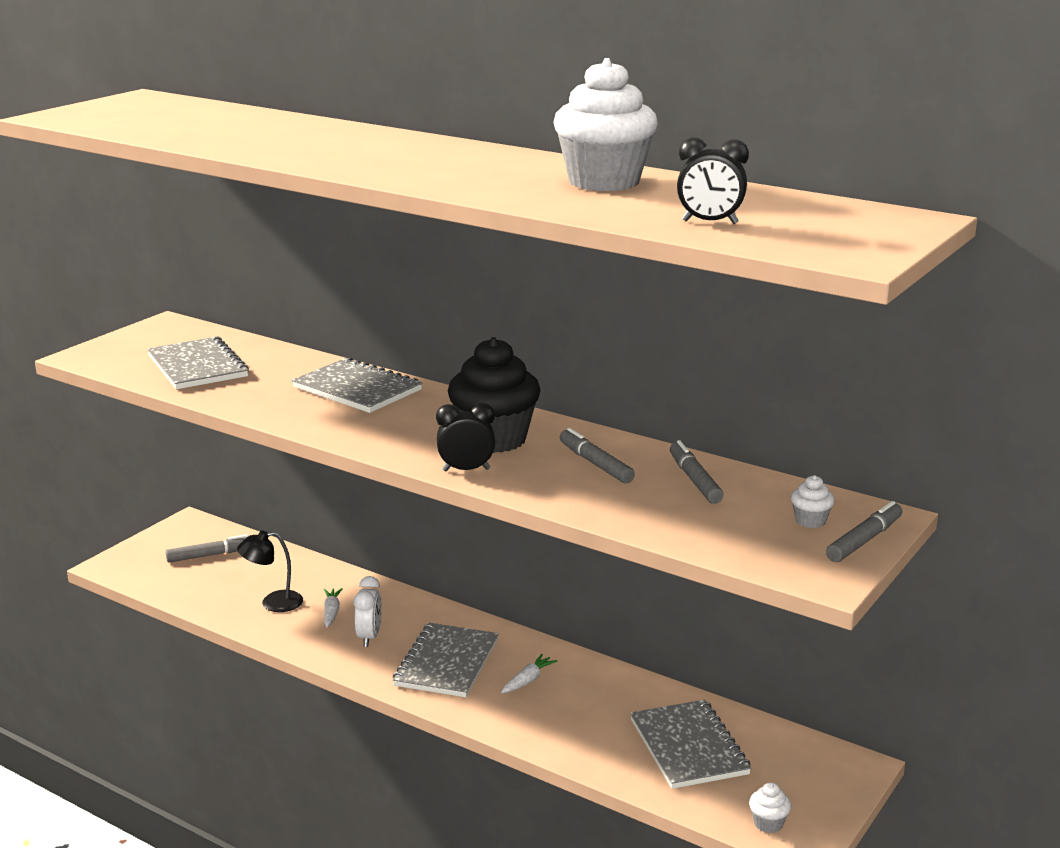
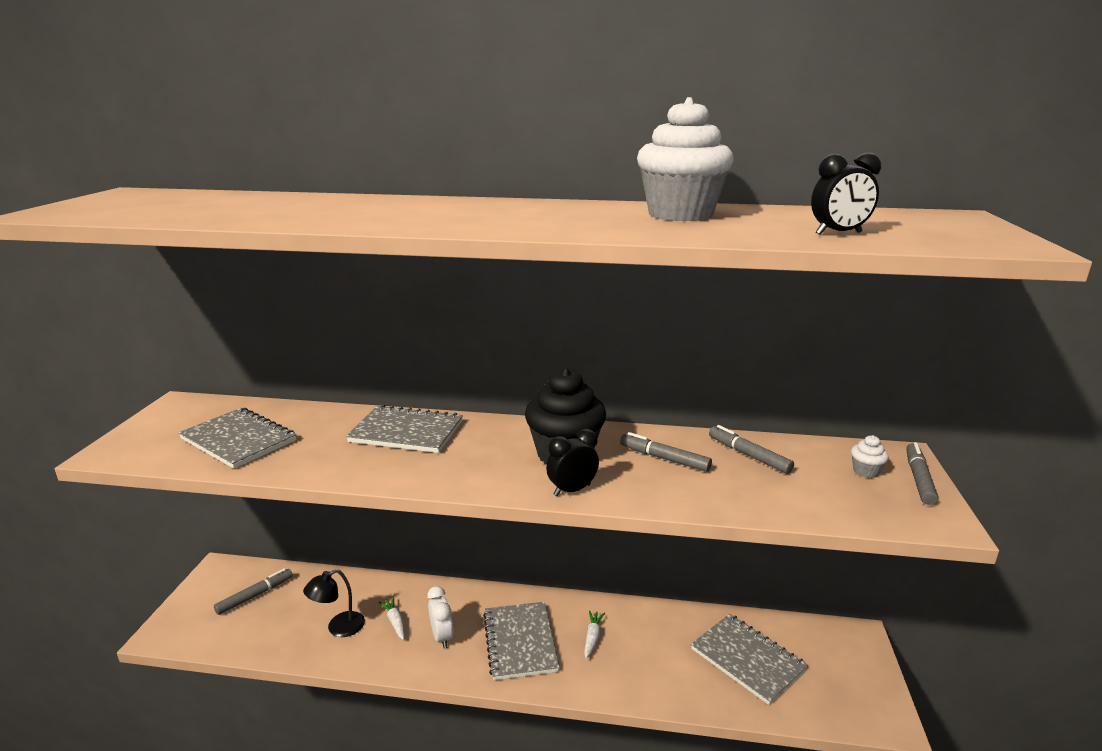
camera: 25 degrees left, 0 degrees up
white cupcake [749,782,791,833] -> none

